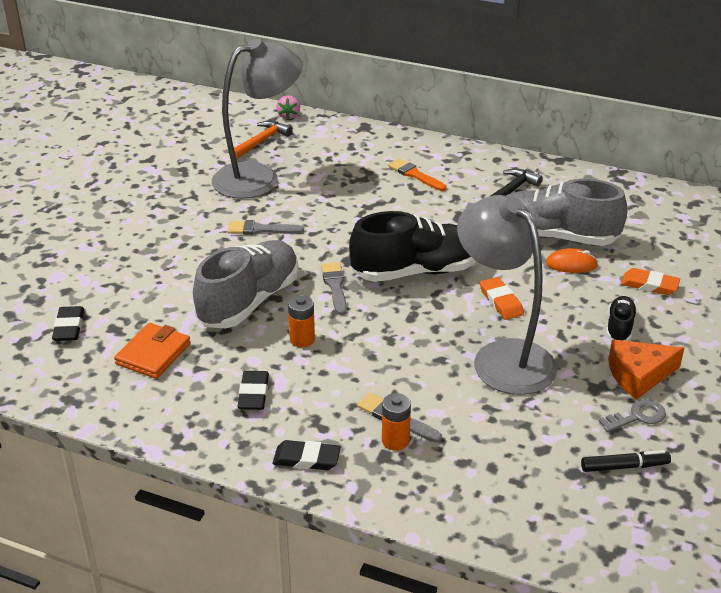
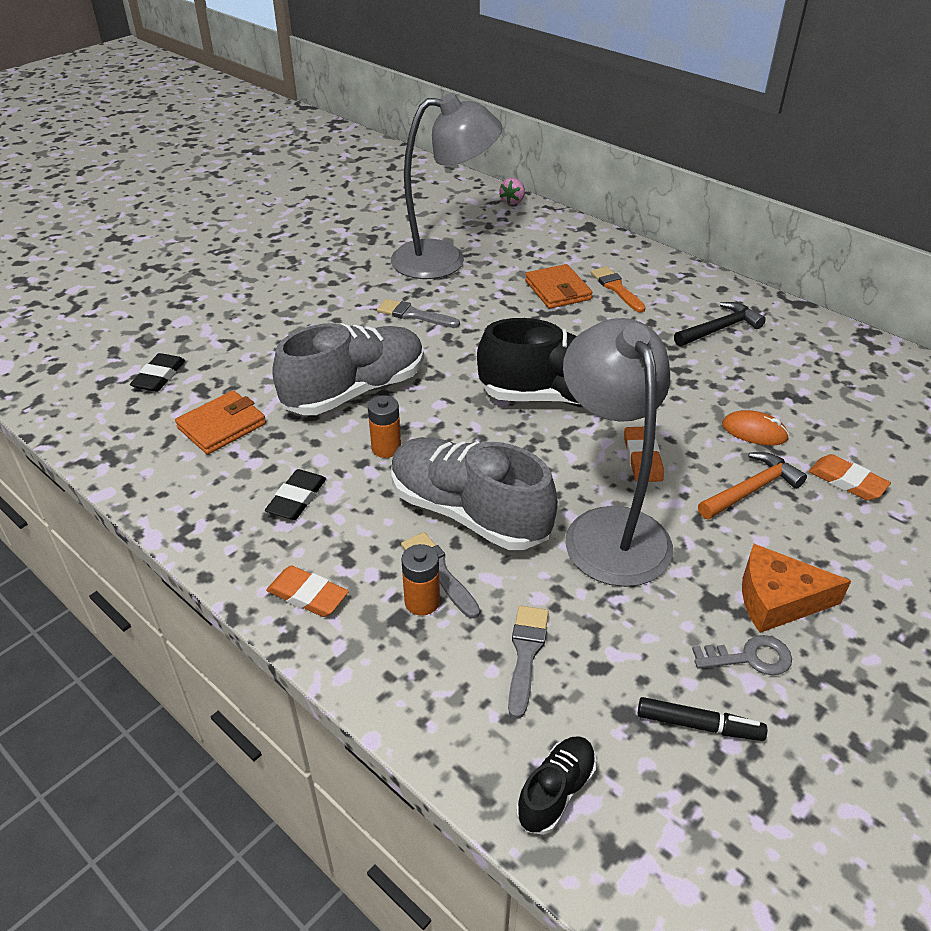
camera: 20 degrees right, 5 degrees up
orange hammer [234,121,293,159] -> orange hammer moved to [698,452,807,519]
black eraser [273,440,341,470] -> orange eraser [266,565,349,617]
grey brush [321,262,347,315] -> grey brush moved to [508,606,549,719]
grey shoe [506,179,627,246] -> grey shoe moved to [391,437,558,550]
black shoe [606,296,637,341] -> black shoe moved to [516,736,596,835]
none -> orange wallet [525,264,592,309]

